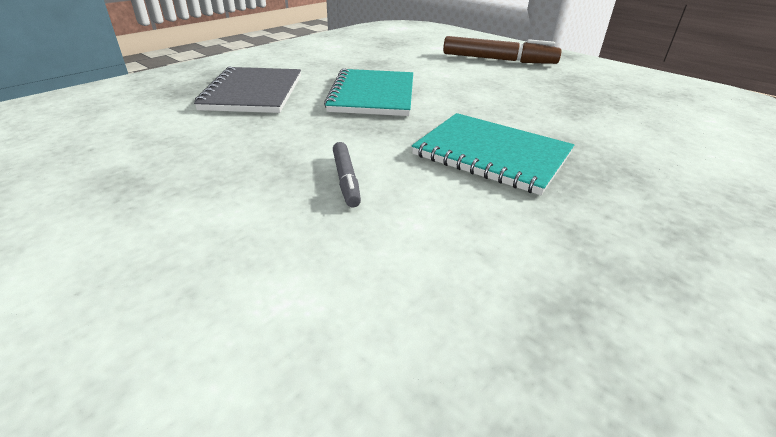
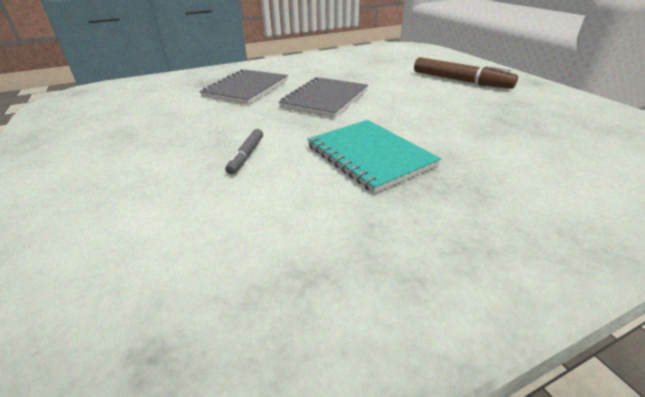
camera: 25 degrees right, 0 degrees up
turquoise notebook [324,69,413,116] -> grey notebook [279,77,368,118]

